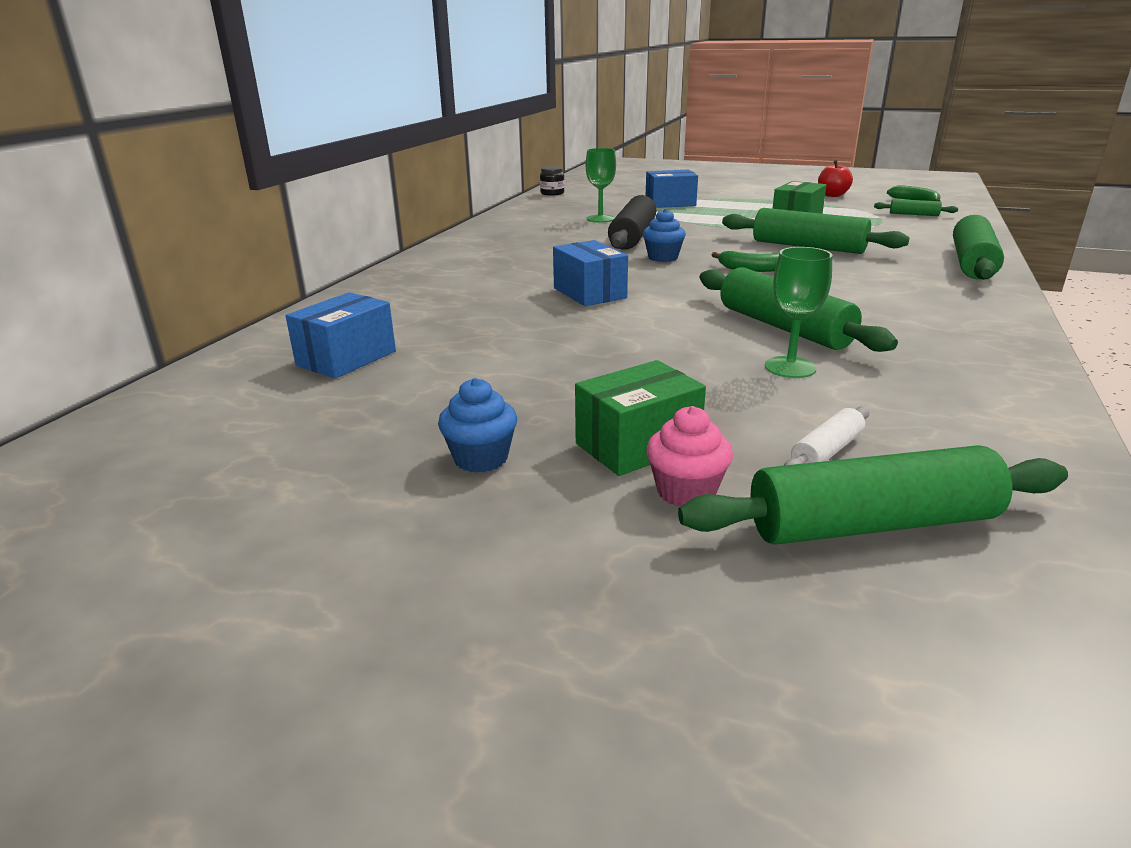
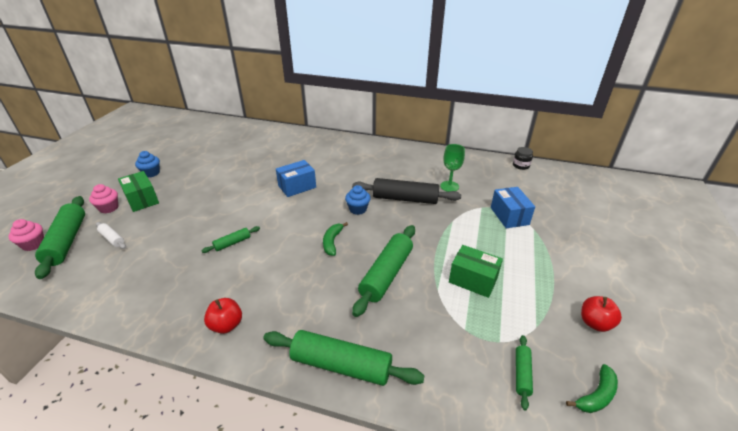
camera: 85 degrees right, 10 degrees up
blue box [285,292,396,379] -> none
green rolling pin [700,267,898,352] -> green rolling pin [202,226,260,253], size x0.49
green goblet [765,247,832,378] -> none
none -> pink cupcake [8,219,44,251]
none -> red apple [204,298,242,334]

